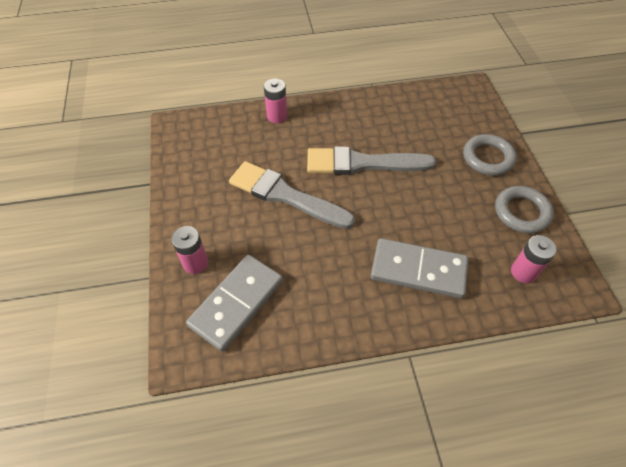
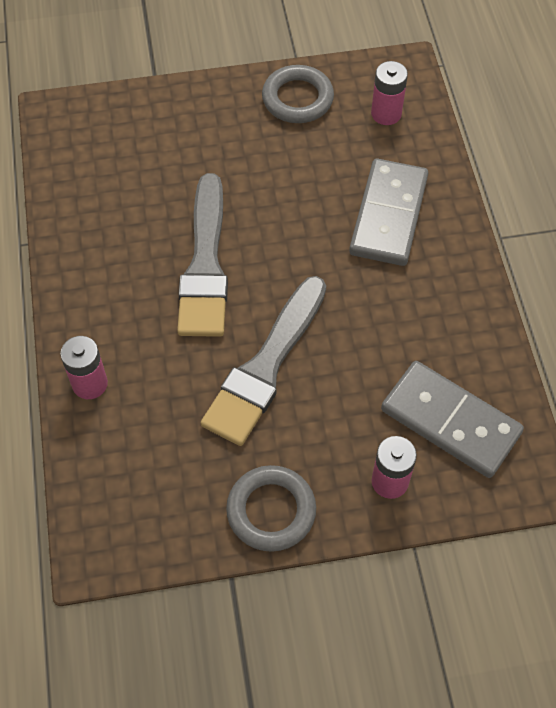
camera: 90 degrees left, 5 degrees up
grey ring [463,134,517,176] -> grey ring moved to [226,465,316,552]

